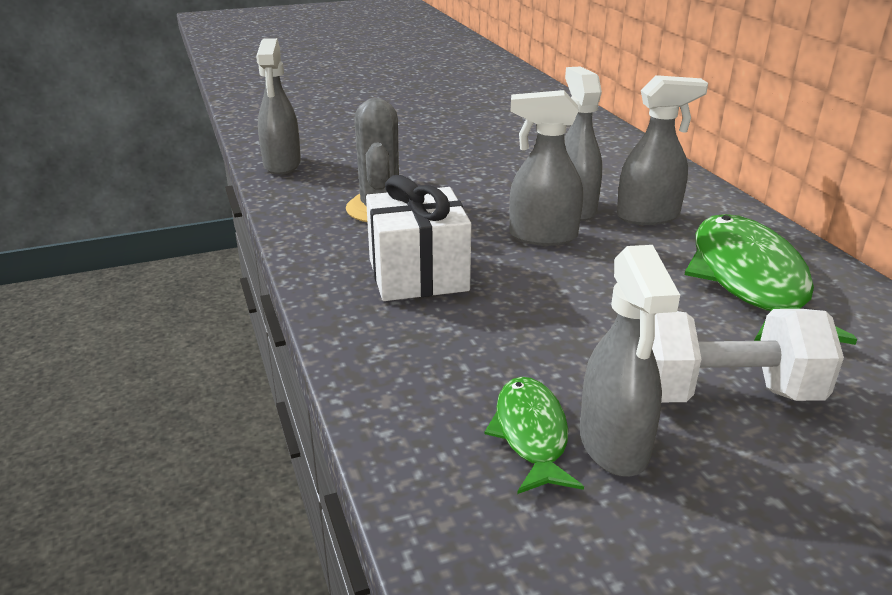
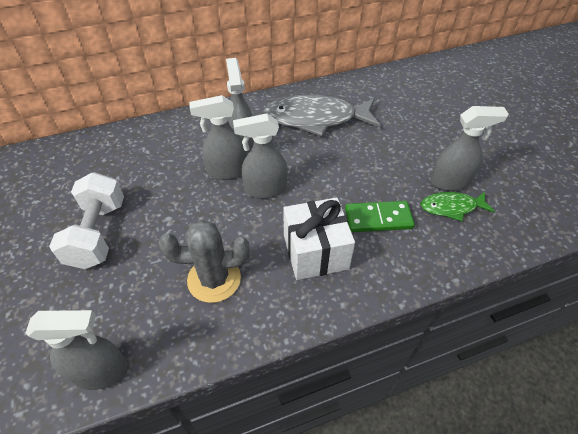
camera: 90 degrees left, 20 degrees up
grey spray bottle [509,90,583,246] -> grey spray bottle turned 75 degrees clockwise [233,113,287,199]
white dumbbell [652,309,844,402] -> white dumbbell moved to [49,172,124,269]
green fish [685,214,857,345] -> grey fish [263,95,380,136]
none -> green domino [345,201,415,232]

